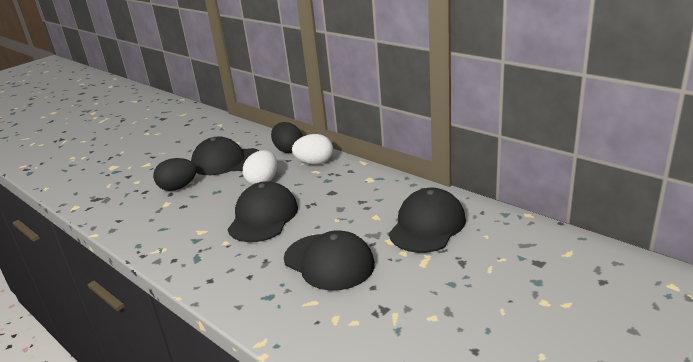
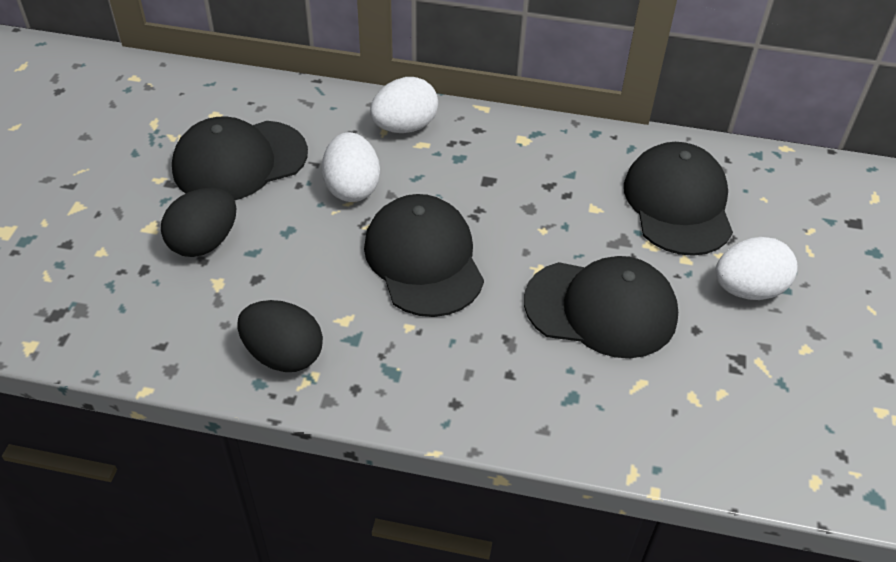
camera: 35 degrees left, 20 degrees up
black egg [271,122,303,153] -> black egg moved to [237,300,323,372]
none -> white egg [715,237,798,300]

